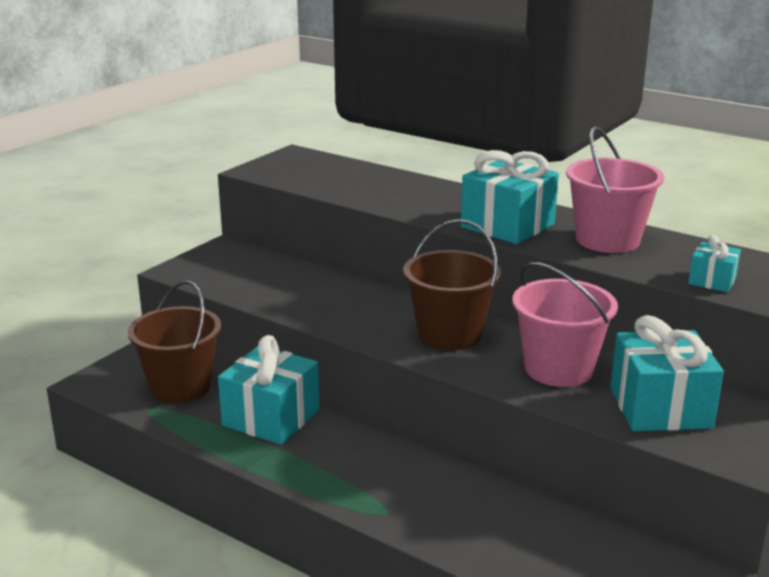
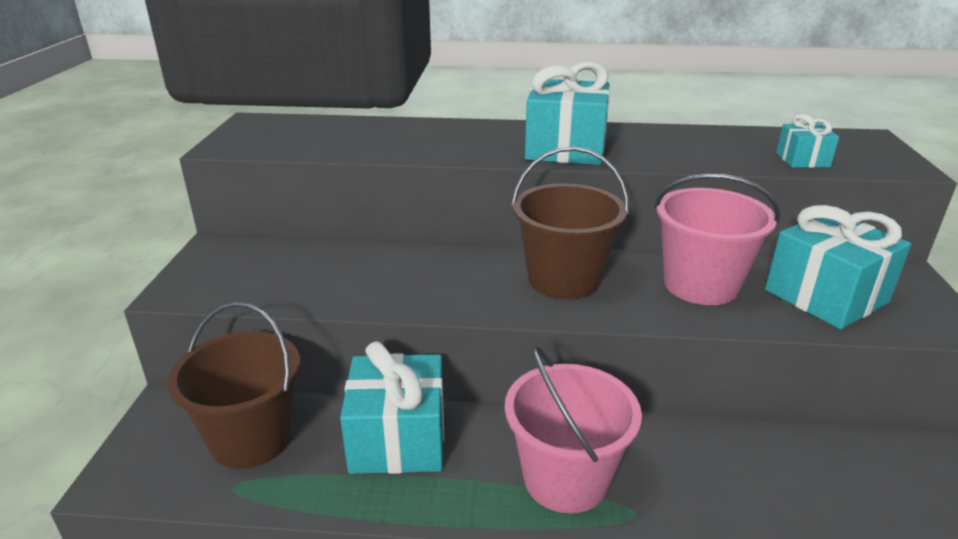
camera: 30 degrees left, 5 degrees up
pink bucket [566,126,664,253] -> pink bucket moved to [505,346,642,513]

